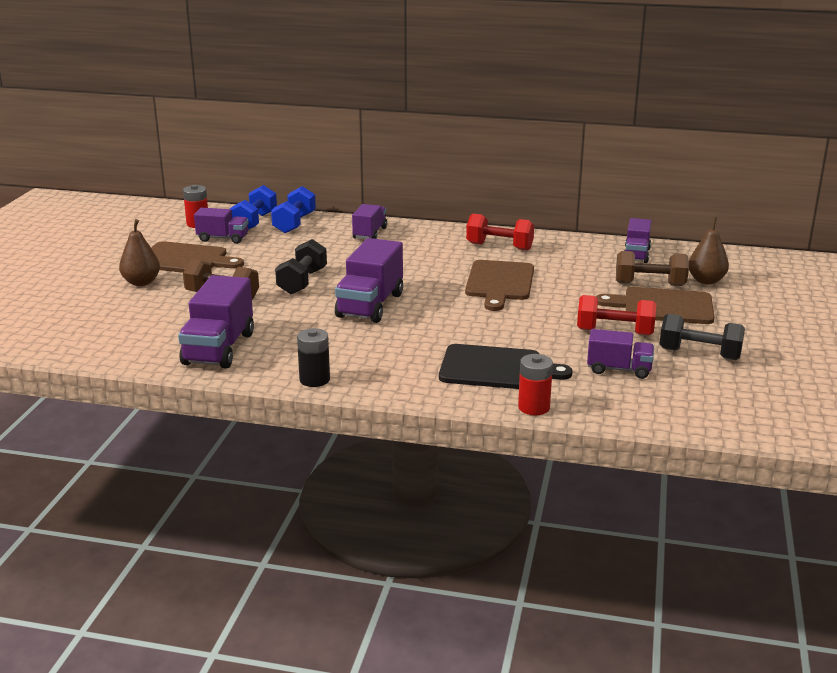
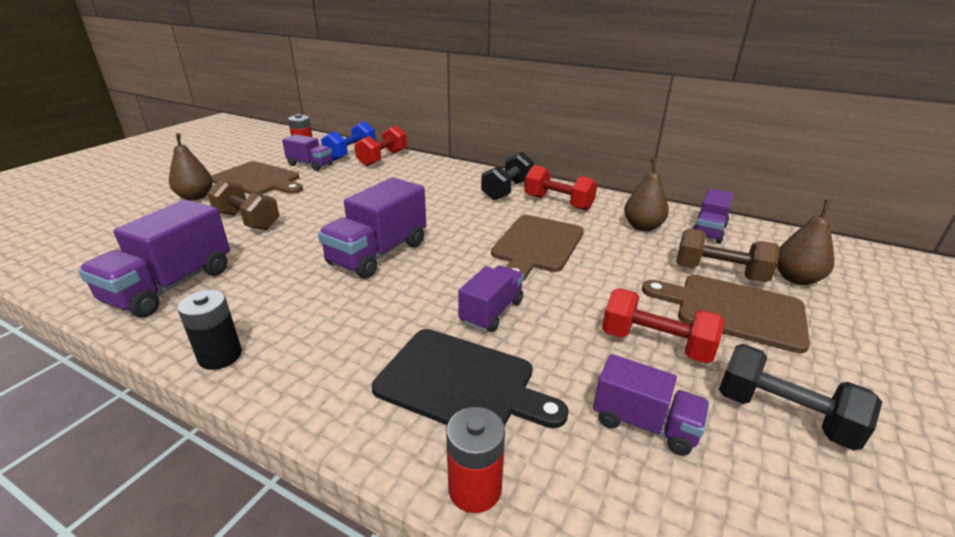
camera: 15 degrees right, 5 degrees up
blue dumbbell [271,186,316,233] -> red dumbbell [354,125,407,166]
black dumbbell [275,239,327,294] -> black dumbbell moved to [481,152,534,200]
purple truck [352,204,387,239] -> purple truck moved to [458,265,524,332]
none -> brown pear [624,157,669,231]

